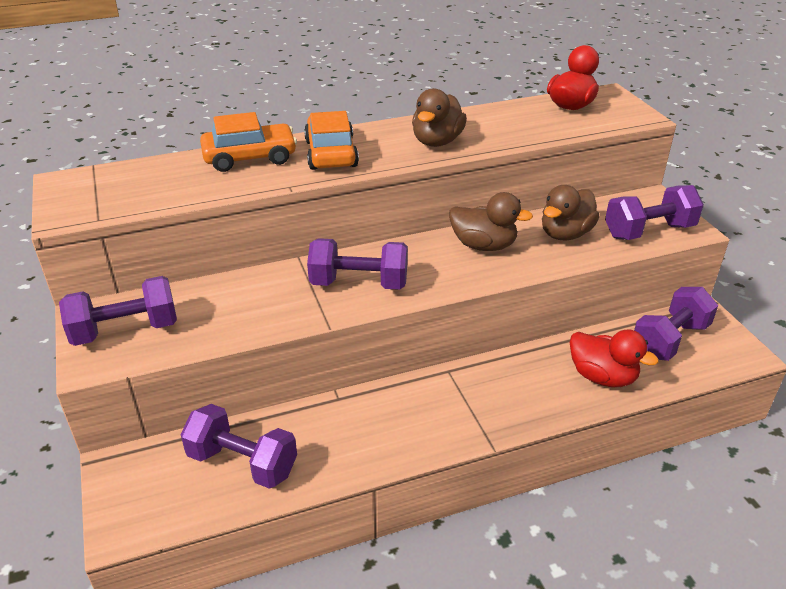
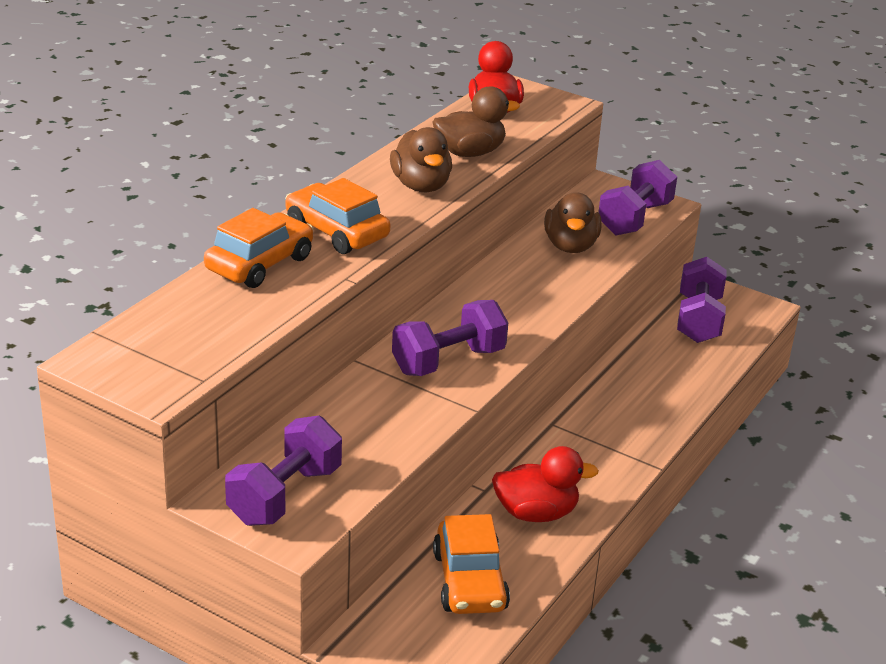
camera: 40 degrees left, 5 degrees down
purple dumbbell [181,404,297,489] -> orange car [433,514,510,614]
brown duck [449,192,533,251] -> brown duck moved to [432,86,520,157]
red duck [570,329,659,387] -> red duck moved to [492,446,599,522]

